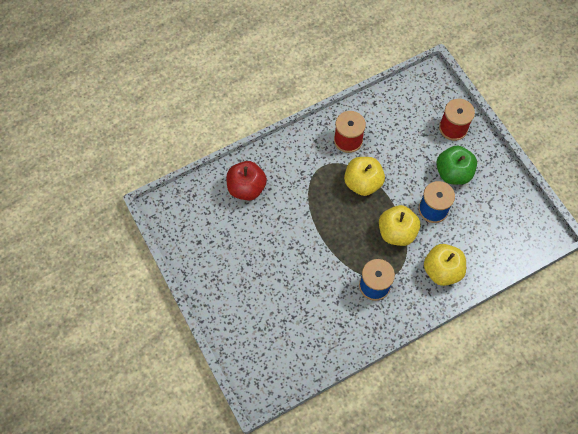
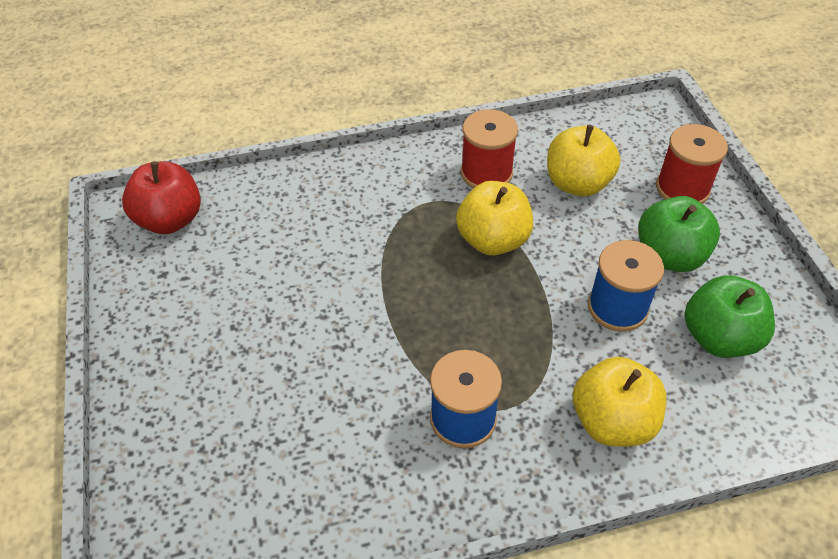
camera: 15 degrees right, 15 degrees down
red apple [226,161,267,201] -> red apple moved to [122,161,201,234]
yellow apple [379,205,420,246] -> yellow apple moved to [547,125,620,197]
none -> green apple [685,275,775,358]

